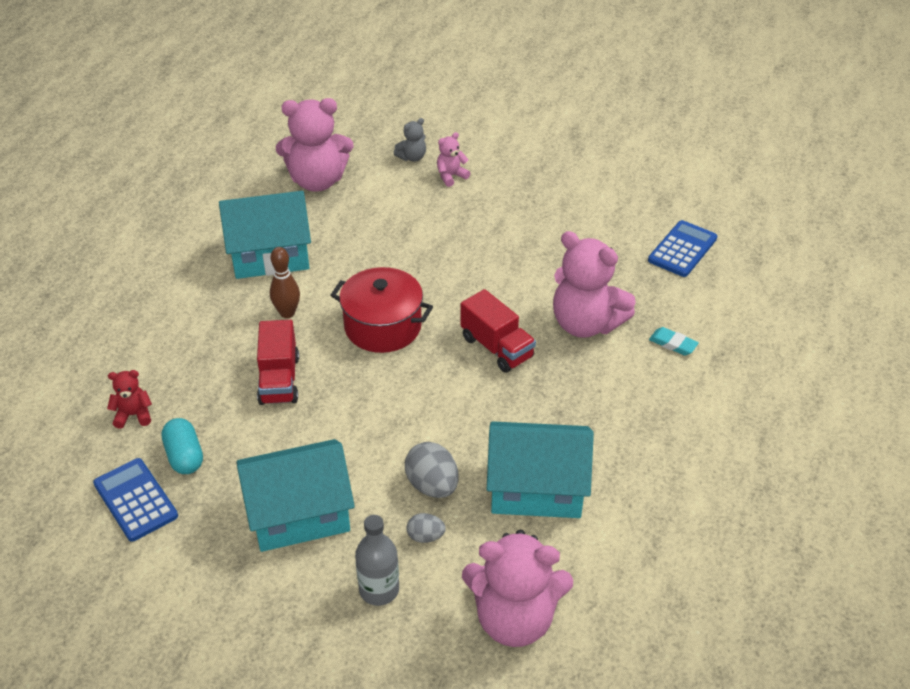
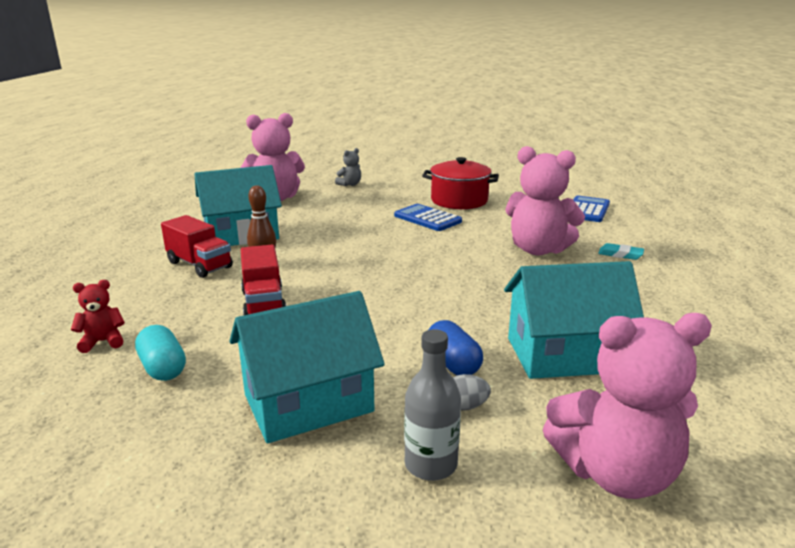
camera: 10 degrees left, 20 degrees down
blue calculator [93,458,178,542] -> blue calculator moved to [394,204,462,231]
red pot [330,267,433,353] -> red pot moved to [422,157,499,209]
grey egg [405,442,459,498] -> blue capsule [429,320,483,376]
pink teddy bear [437,132,470,187] -> none
red truck [461,289,536,373] -> red truck moved to [161,215,233,278]

